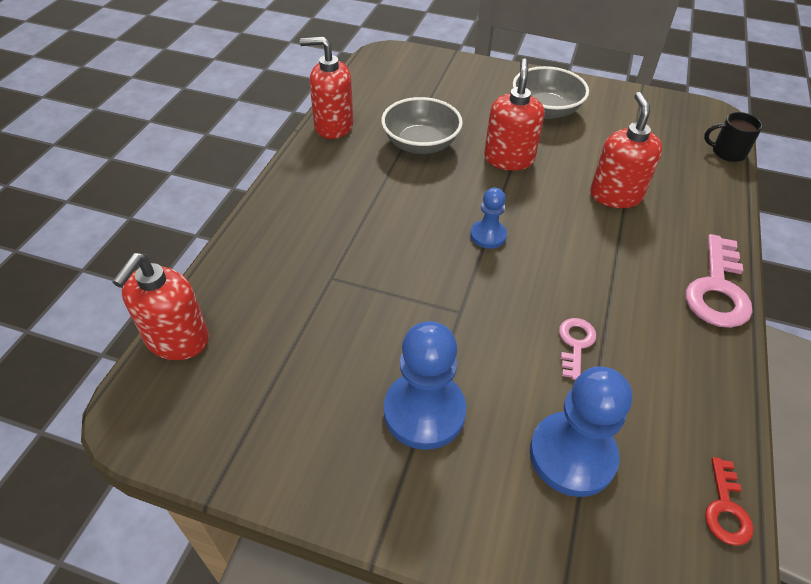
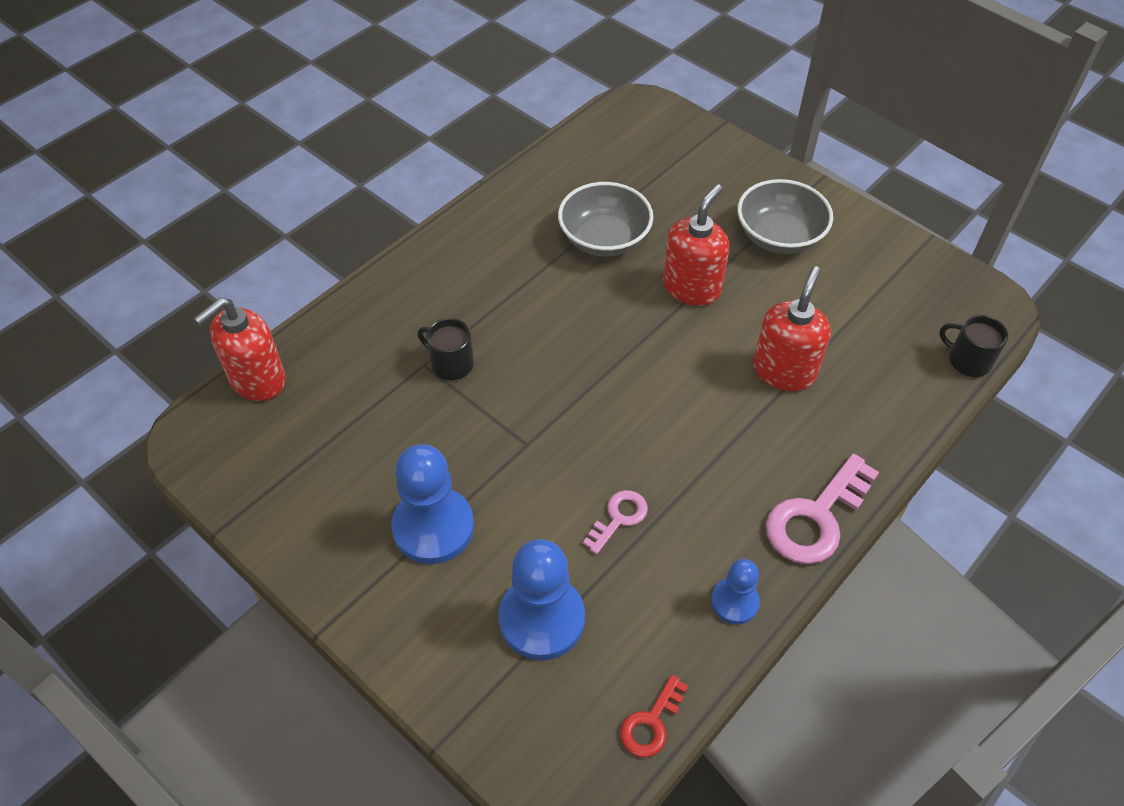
camera: 25 degrees right, 5 degrees up
red soap dispenser [300,36,353,139] -> none
blue pawn [470,188,507,249] -> blue pawn moved to [711,559,760,624]
none -> black mug [418,318,474,380]

